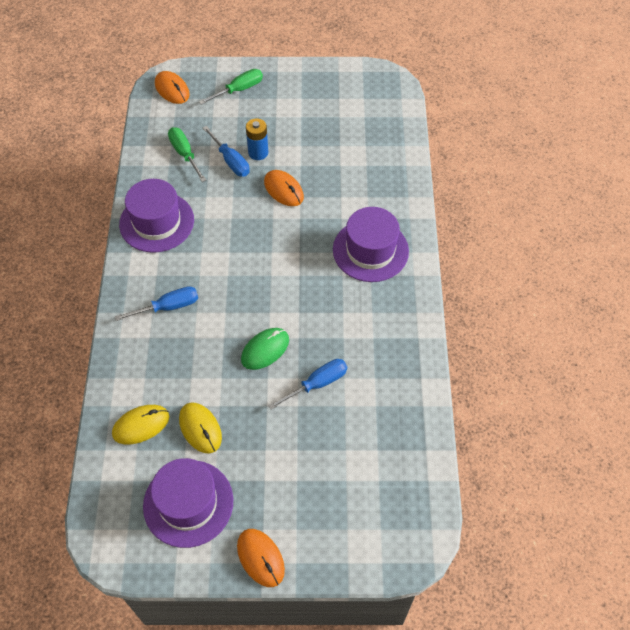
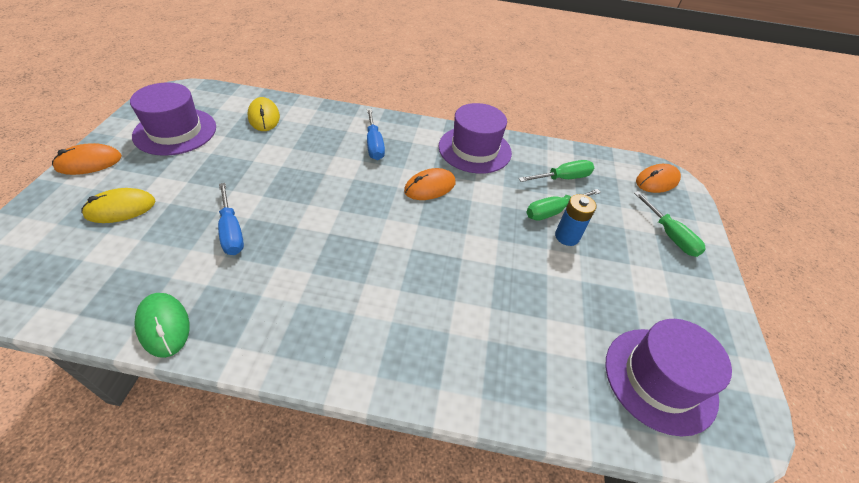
camera: 95 degrees right, 10 degrees down
yellow mouse [179,403,222,453] -> yellow mouse moved to [81,188,156,223]
blue screwdriver [203,126,250,177] -> green screwdriver [526,189,601,221]
green mouse [241,328,289,370] -> green mouse moved to [134,293,190,358]
orange mouse [264,170,304,206] -> orange mouse moved to [404,168,456,200]
purple hat [333,207,409,282] -> purple hat moved to [605,319,732,436]

